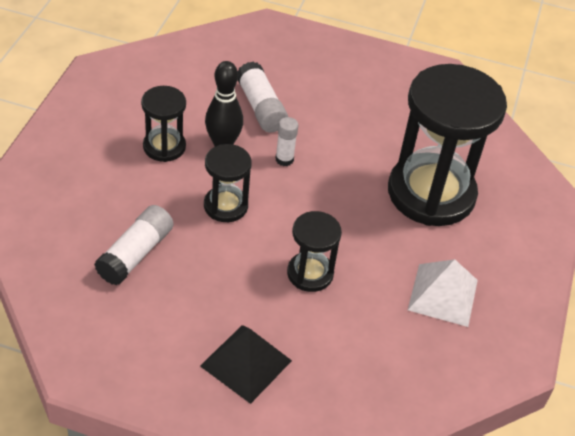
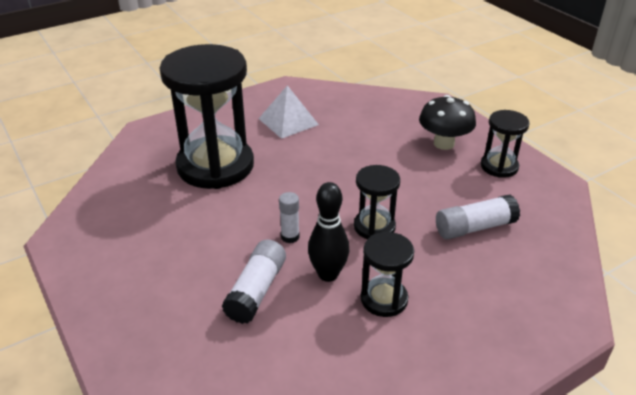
camera: 135 degrees left, 10 degrees down
black pyramid [200,325,292,404] -> black mushroom [419,95,476,150]
black hourglass [287,211,342,292] -> black hourglass moved to [481,110,530,178]

